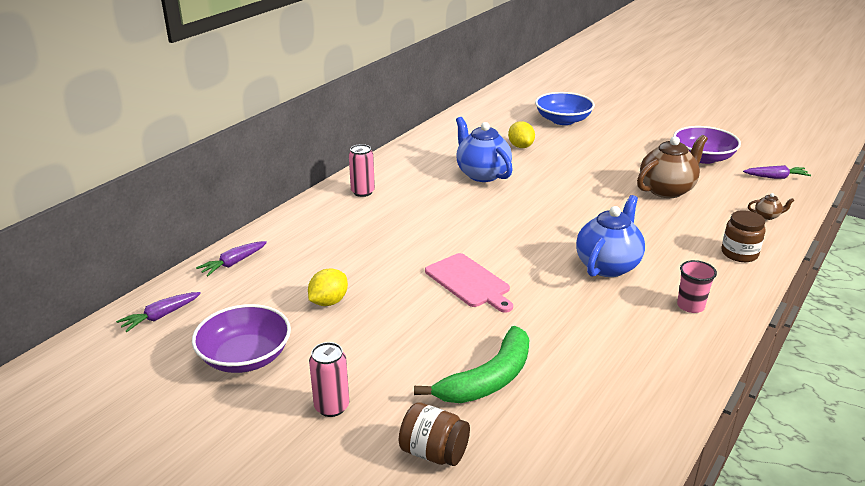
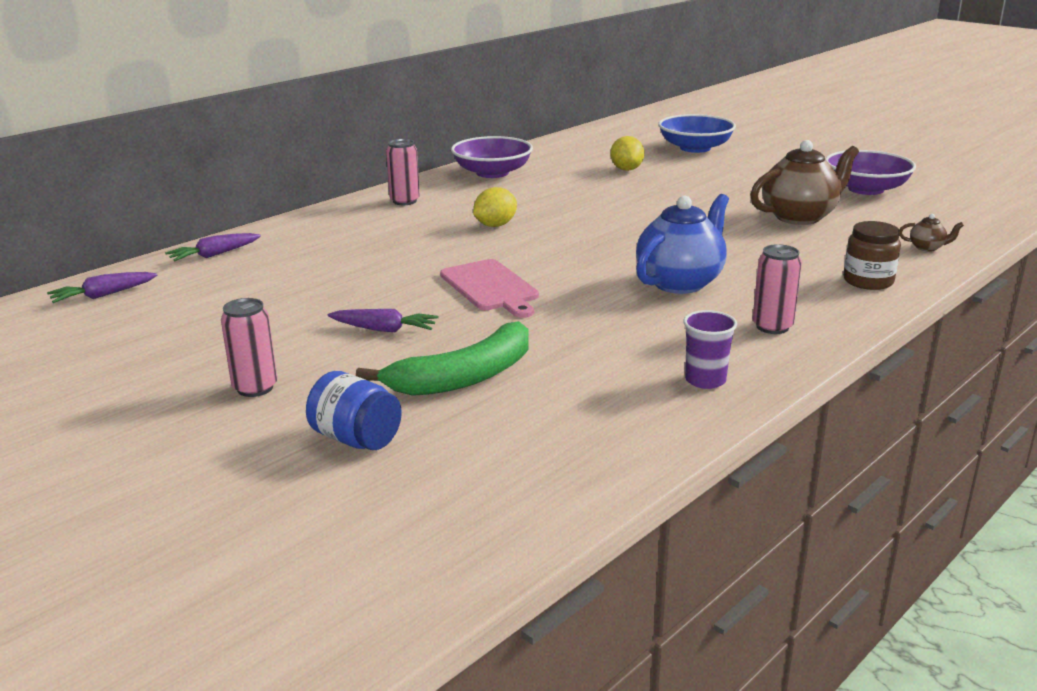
camera: 10 degrees right, 5 degrees down
purple bowl [192,304,291,373] -> purple bowl moved to [451,136,533,178]
yellow lemon [308,269,348,306] -> yellow lemon moved to [473,187,517,227]
brown jar [399,402,470,466] -> blue jar [306,371,402,450]
blue teapot [456,117,513,182] -> none
pink cup [677,260,717,313] -> pink can [753,244,802,334]
purple carrot [743,165,811,179] -> purple carrot moved to [328,309,439,332]
none -> purple cup [683,310,737,389]

